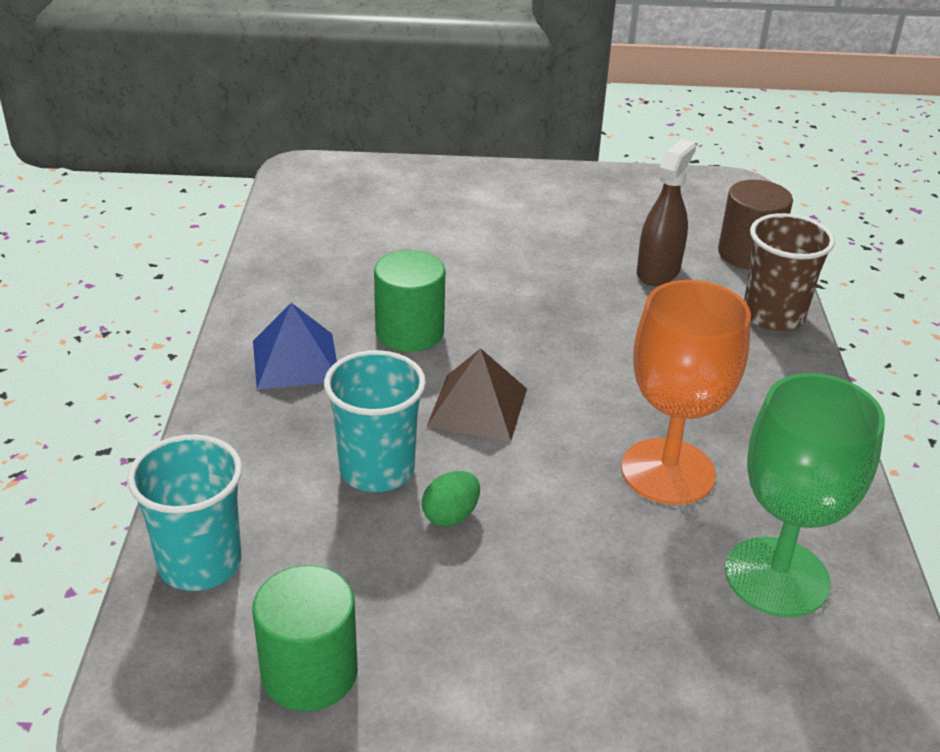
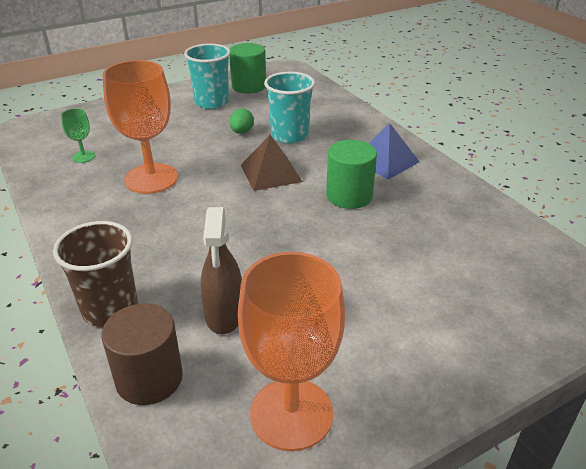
camera: 150 degrees right, 0 degrees up
turquoise cup [127,434,242,591] -> turquoise cup moved to [184,44,230,109]
green goblet [725,373,885,617] -> green goblet [61,108,95,163], size x0.45
none -> orange goblet [238,252,345,451]

